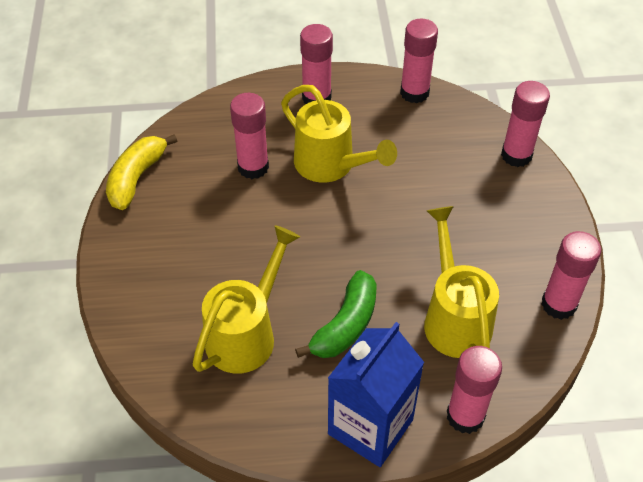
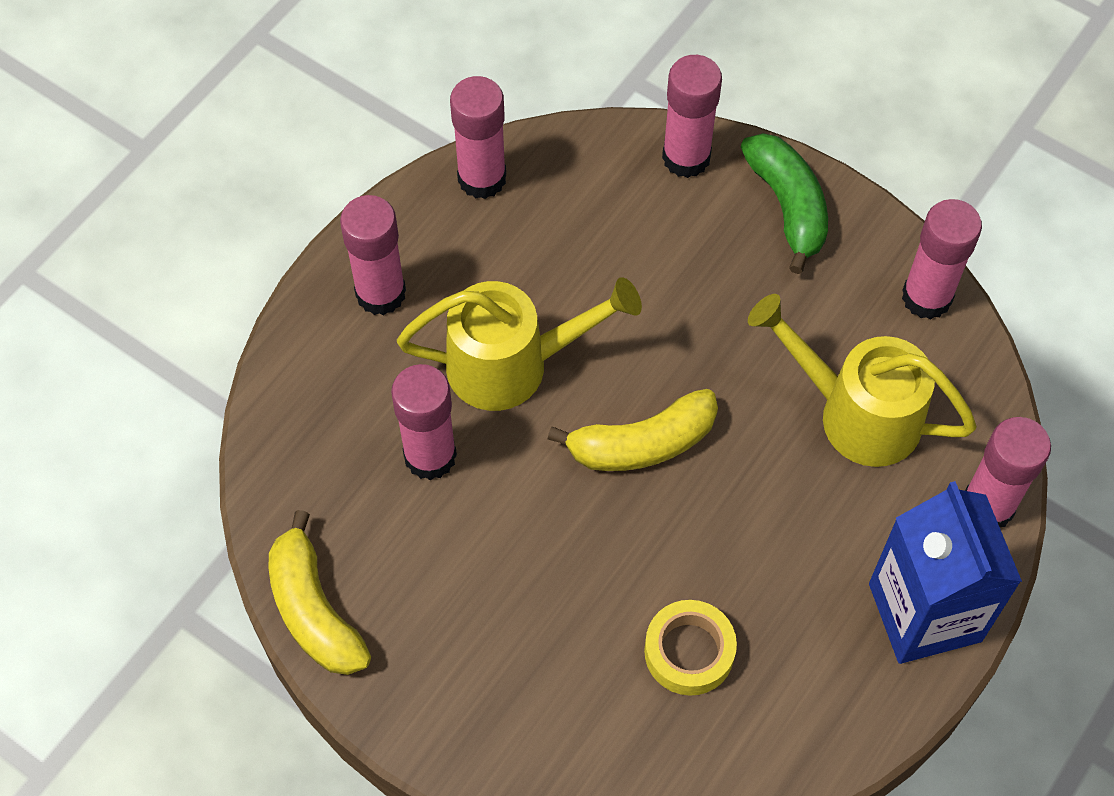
camera: 50 degrees left, 10 degrees up
yellow watering can [193,225,300,374] -> yellow tape [644,600,737,696]
green banana [295,270,377,358] -> green banana moved to [741,133,828,274]
none -> yellow banana [548,389,718,471]

